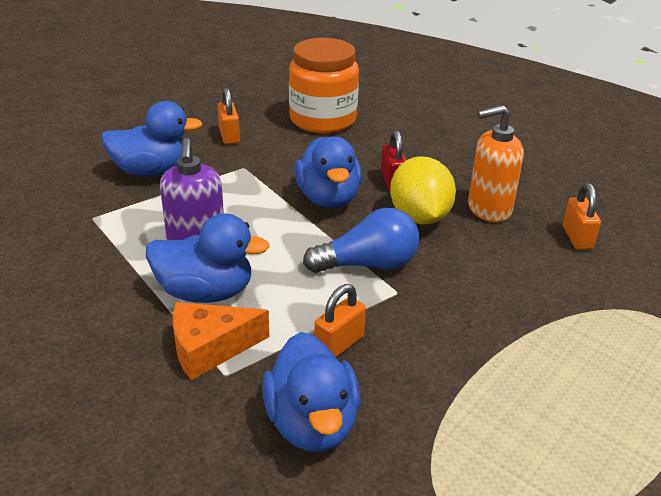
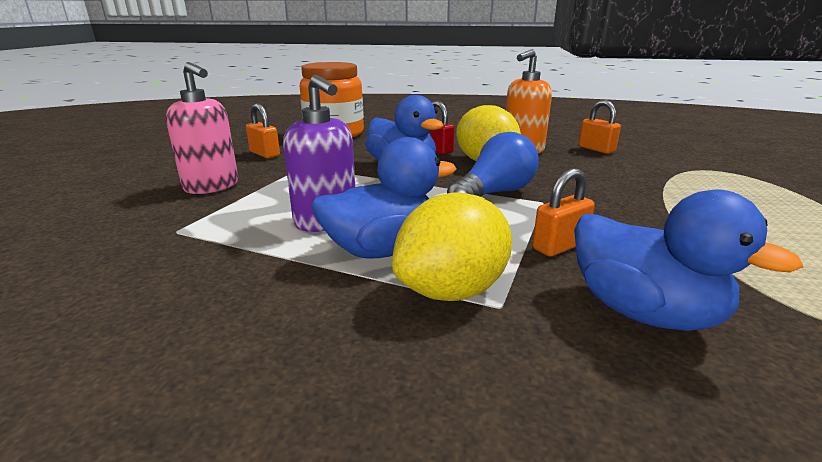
camera: 30 degrees left, 10 degrees down
blue duck [101,101,203,177] -> pink soap dispenser [166,62,238,194]
orange cheese [173,302,269,380] -> yellow lemon [392,192,512,301]
orange padlock [315,284,366,357] -> orange padlock turned 45 degrees clockwise [532,168,595,256]

